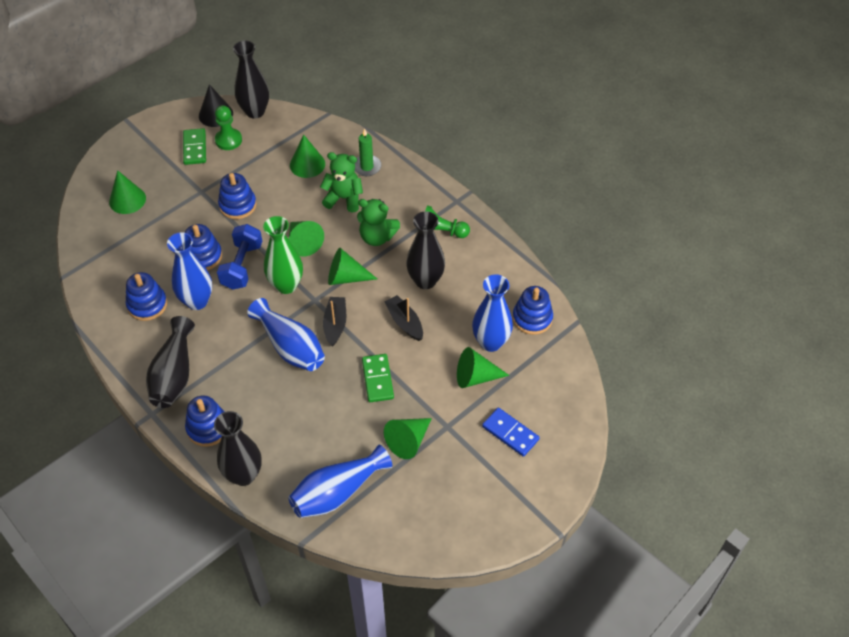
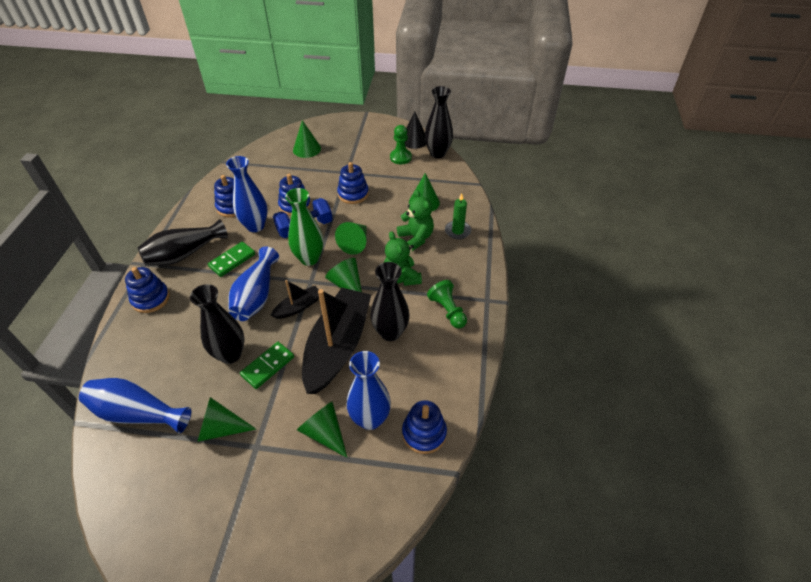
camera: 50 degrees right, 5 degrees down
green domino [183,128,206,165] -> green domino moved to [208,242,255,277]
black vase [214,411,262,486] -> black vase moved to [190,284,245,364]
black boat [385,295,423,341] -> black boat [302,288,371,394], size x2.17
blue domino [482,408,540,457] -> none

